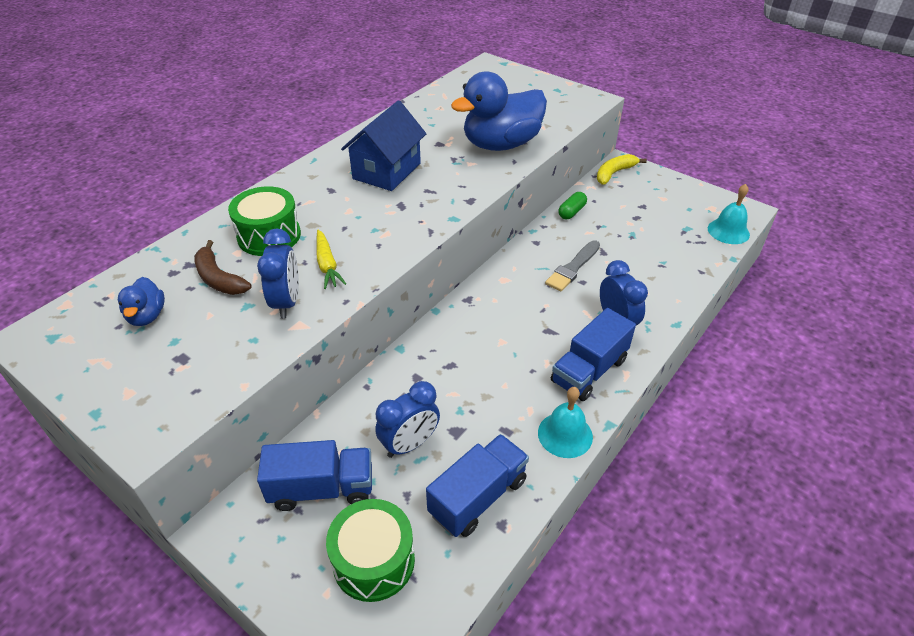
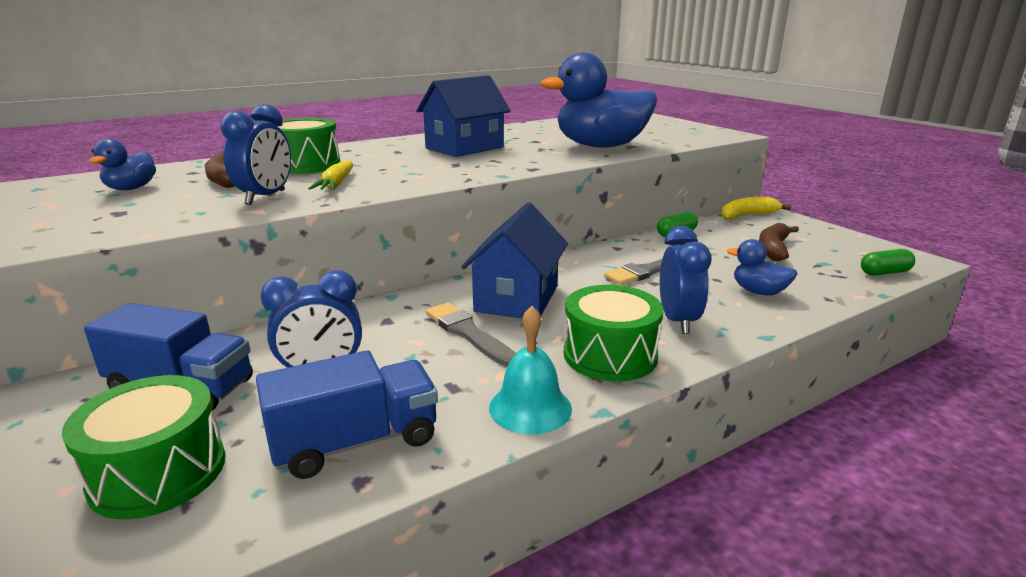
camera: 20 degrees right, 20 degrees down
blue truck [551,308,636,401] -> green drum [564,285,664,381]
turquoise bell [708,184,750,244] -> green capsule [861,249,915,276]
none -> grey brush [426,302,516,367]
none -> blue house [461,202,568,318]
none -> blue duck [727,239,797,296]
none -> brown banana [759,223,799,261]

